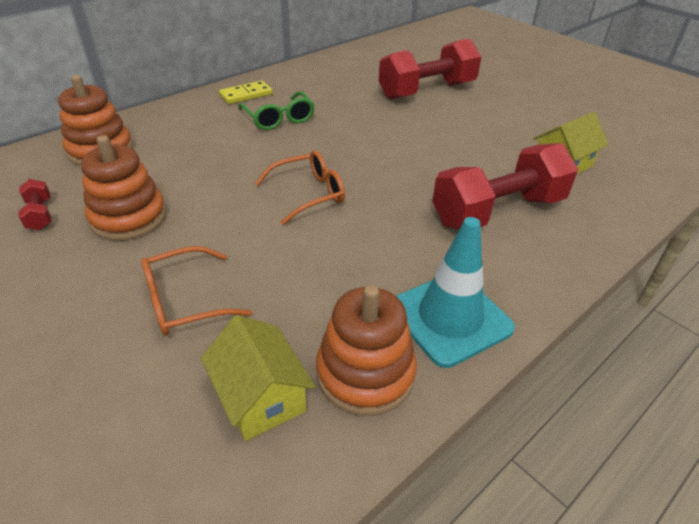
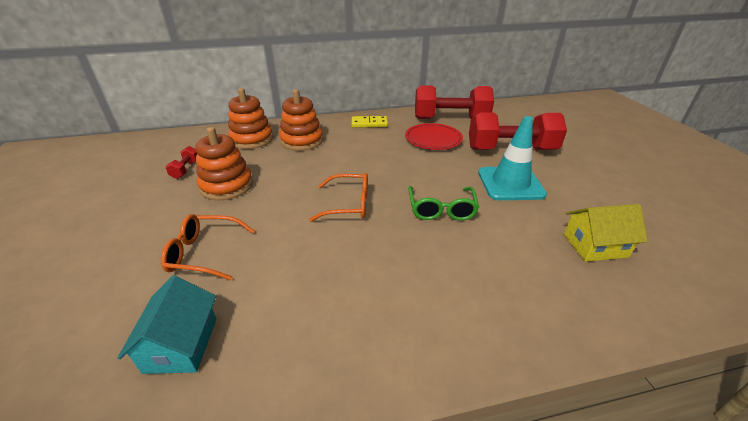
camera: 30 degrees right, 5 degrees down
yellow house [201,315,316,441] -> turquoise house [118,276,216,374]
green glasses [239,91,315,130] -> green glasses moved to [408,186,479,221]
orange stacking toy [316,285,417,416] -> orange stacking toy moved to [279,89,323,151]
turquoise traffic cone [396,217,515,368] -> turquoise traffic cone moved to [478,116,547,200]
red dumbbell [432,143,578,230] -> red dumbbell moved to [415,85,494,119]
none -> red plate [405,123,463,150]

